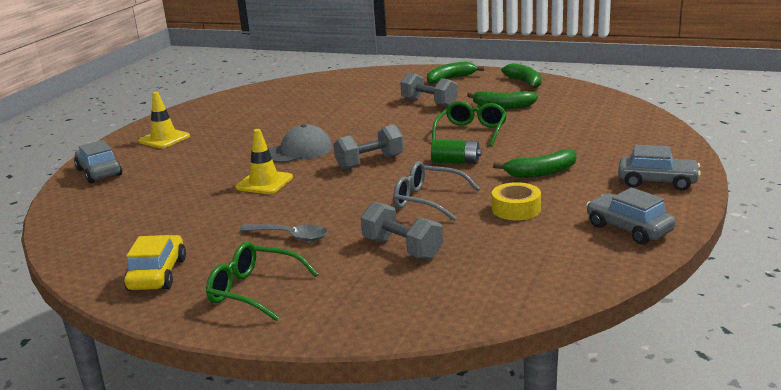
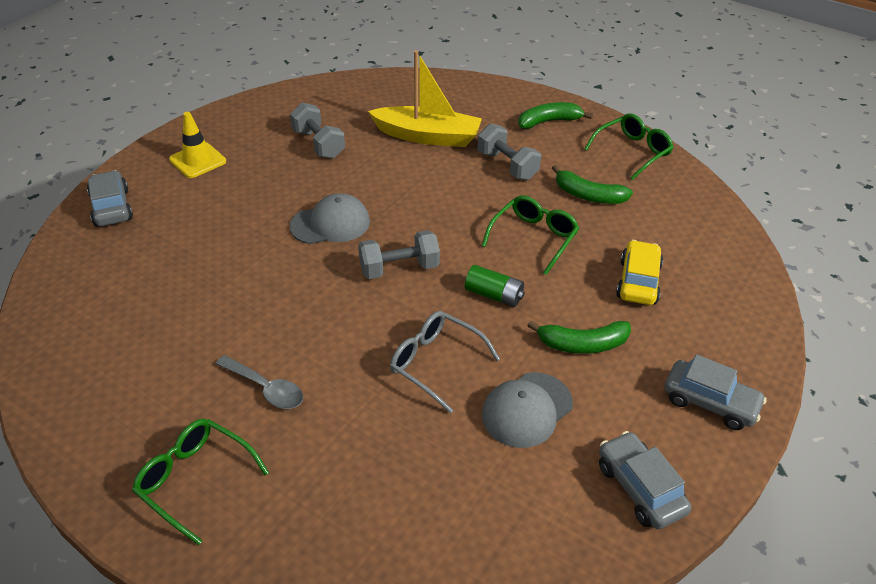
camera: 10 degrees right, 20 degrees up
yellow car [124,235,186,291] -> yellow car moved to [616,240,663,305]
yellow traffic cone [235,129,293,194] -> none
grey dumbbell [361,202,443,260] -> grey dumbbell moved to [290,103,345,159]
yellow tape [492,182,541,220] -> grey cap [482,372,573,448]
green banana [501,63,542,89] -> green glasses [584,113,674,180]
none -> yellow boat [368,50,482,147]

